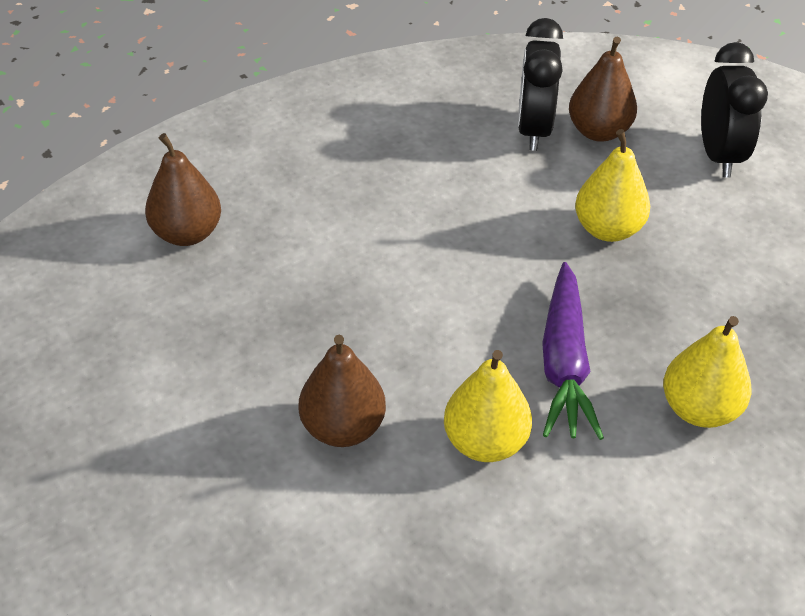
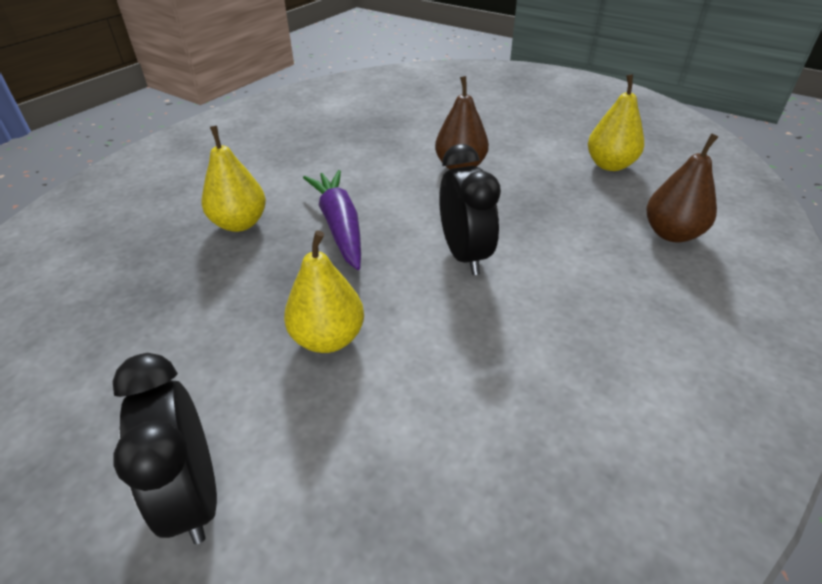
camera: 160 degrees right, 5 degrees down
yellow pear [444,350,532,462] -> yellow pear moved to [588,74,644,171]
black clock [518,18,563,151] -> black clock moved to [439,144,501,275]
brown pear [569,37,637,142] -> none

